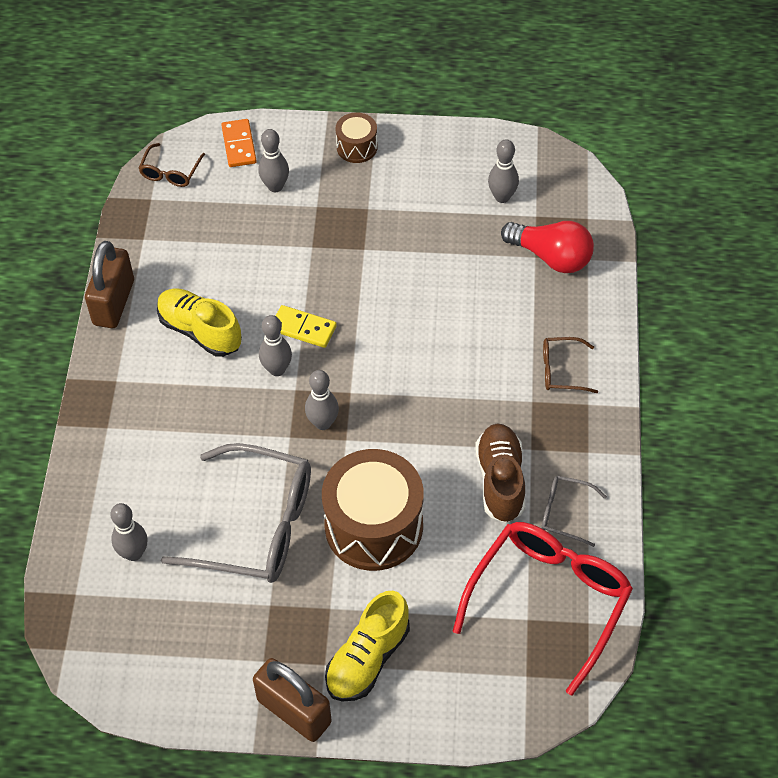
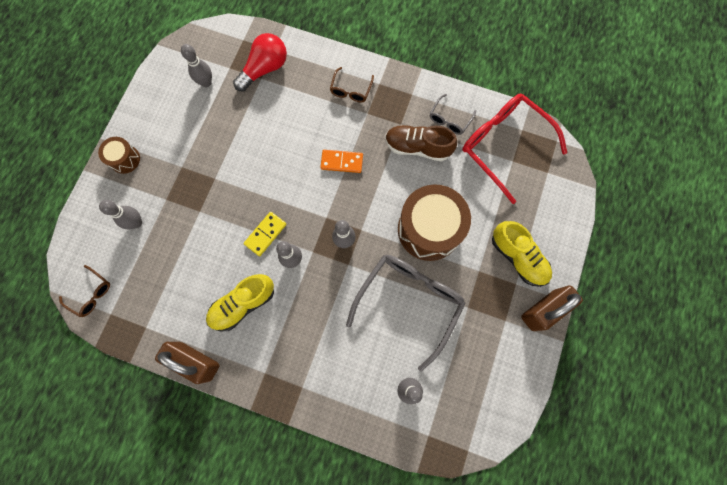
camera: 75 degrees left, 20 degrees up
orange domino [221,119,257,167] -> orange domino moved to [320,150,363,173]

